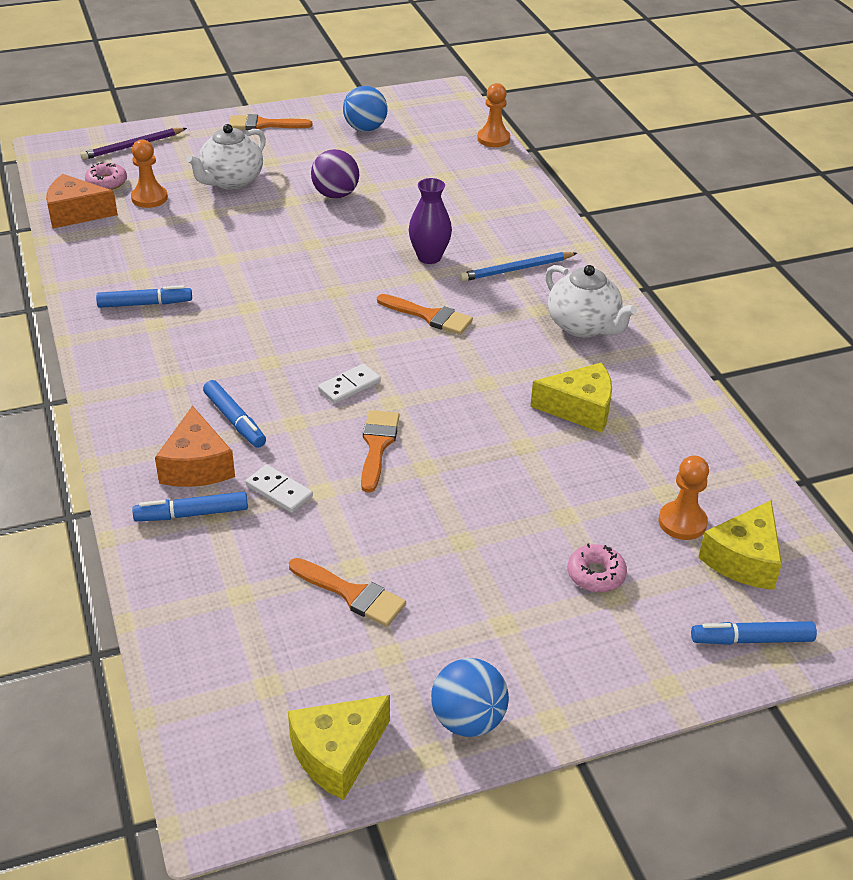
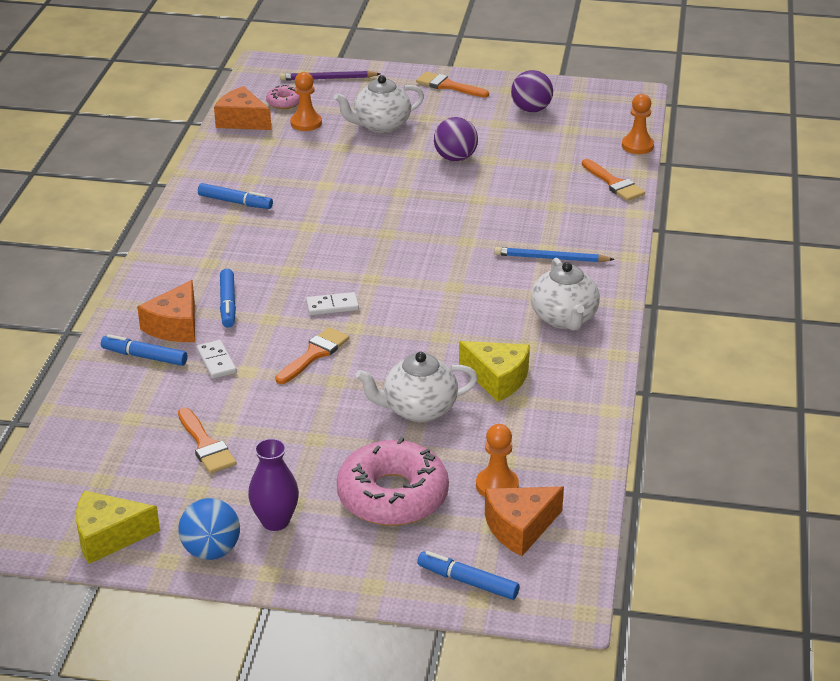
camera: 30 degrees right, 5 degrees down
blue ball [343,86,387,132] -> purple ball [511,70,553,113]
orange brush [377,294,473,335] -> orange brush moved to [582,159,645,201]
purple vase [409,178,452,264] -> purple vase moved to [248,438,299,531]
pink donut [568,544,627,593] -> pink donut [337,437,449,526], size x2.21
yellow cheese [698,500,782,590] -> orange cheese [485,486,564,556]
none -> white teapot [355,352,478,422]

